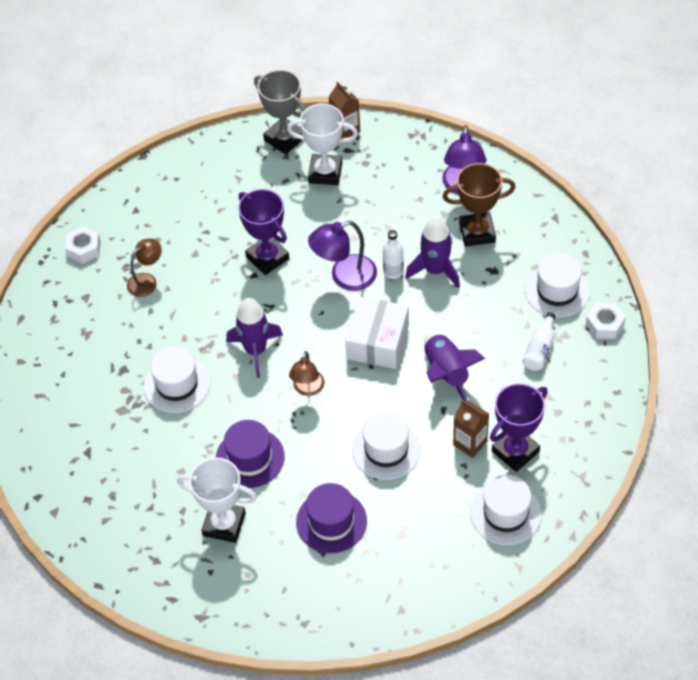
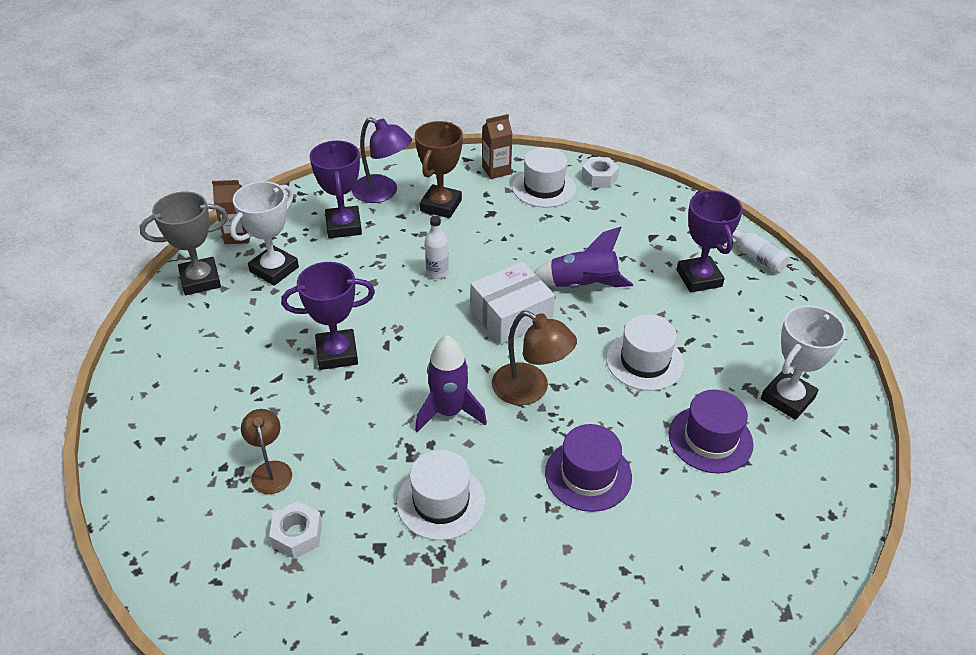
camera: 65 degrees left, 10 degrees down
white nut [65,226,101,264] -> white nut moved to [269,501,322,559]
white trophy [177,458,257,543] -> white trophy moved to [761,306,846,420]
brown lamp [289,351,324,396] -> brown lamp [492,311,577,405], size x1.52
purple lamp [308,221,377,291] -> none
white box [345,297,409,369] -> white box turned 75 degrees counterclockwise [470,262,555,345]
purple rocket [405,216,460,288] -> none
brown carton [453,400,489,458] -> brown carton moved to [482,114,513,179]
white hat [470,475,542,545] -> none
white bottle [522,312,556,371] -> white bottle moved to [732,230,790,273]
none -> purple trophy [310,141,362,238]

